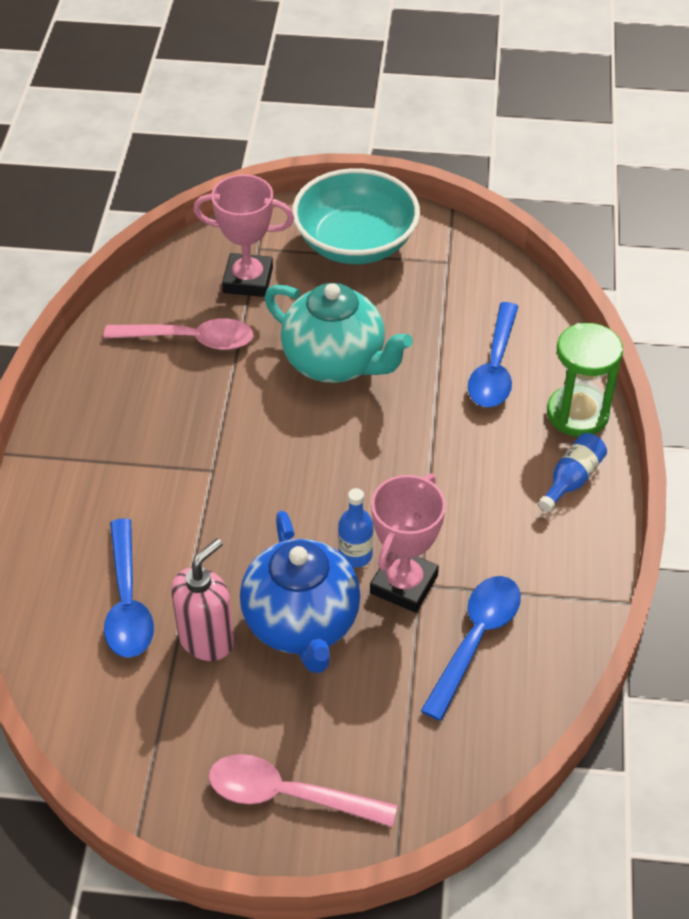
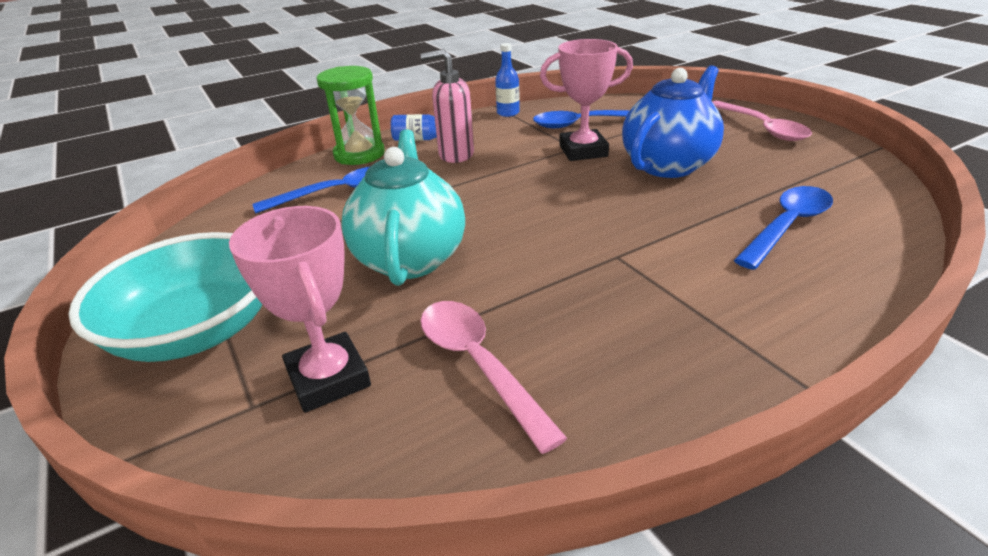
camera: 125 degrees left, 15 degrees down
pink soap dispenser [171,538,234,661] -> pink soap dispenser moved to [421,49,474,163]
blue bottle [338,488,374,568] -> blue bottle moved to [495,43,520,117]

